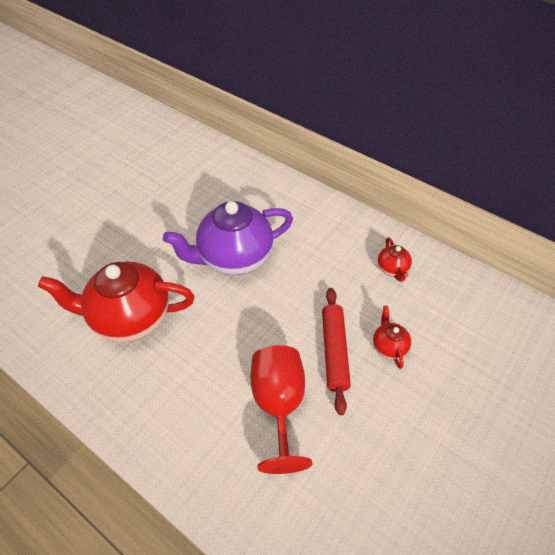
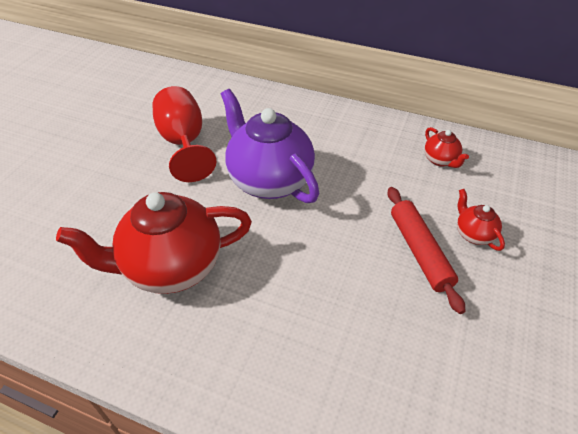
camera: 15 degrees left, 5 degrees down
purple teapot [163,201,293,275] -> purple teapot turned 90 degrees clockwise [221,89,319,203]
red goblet [250,345,312,474] -> red goblet moved to [153,86,217,182]

